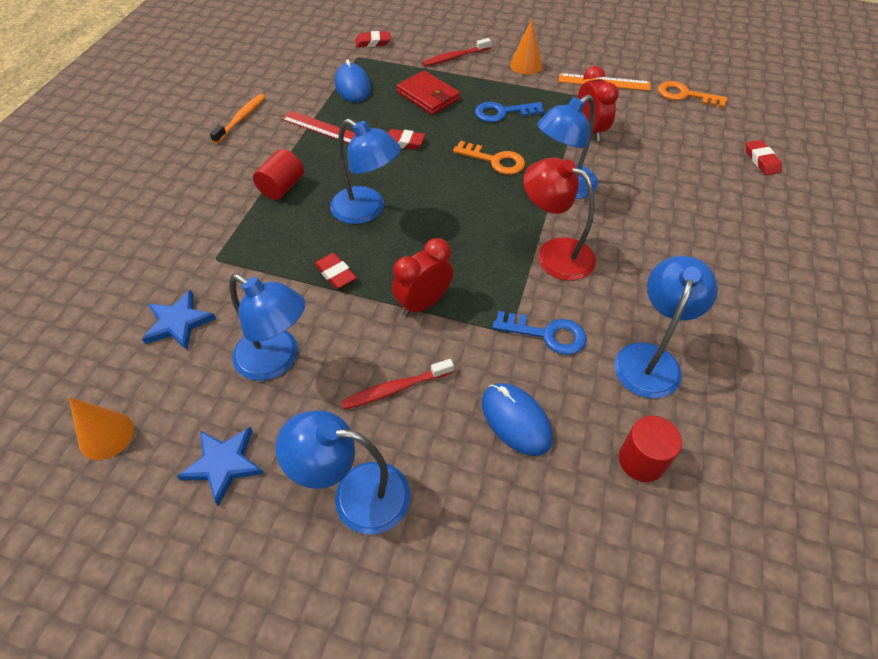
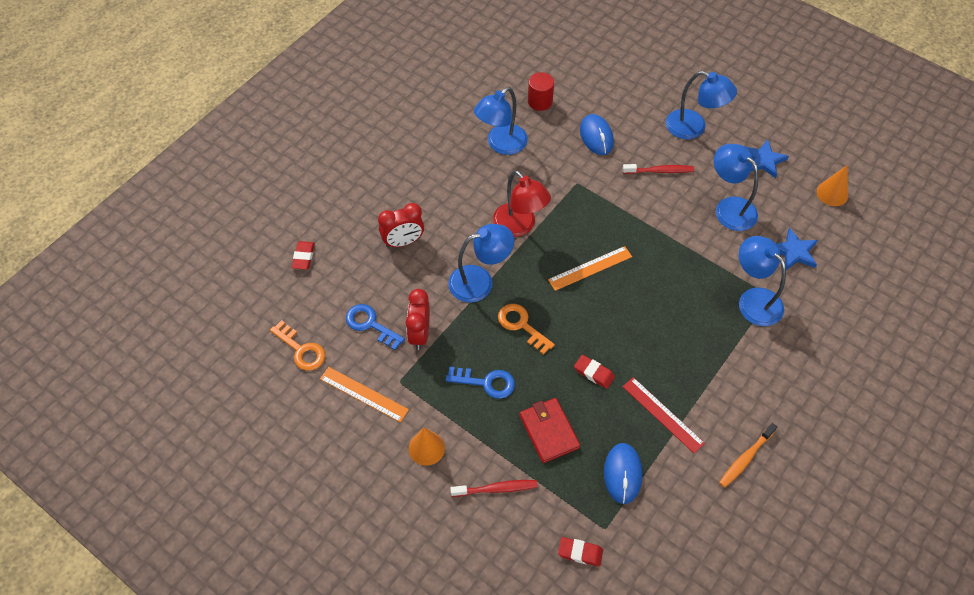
camera: 160 degrees left, 5 degrees up
red cylinder [253,149,304,200] -> none
red eraser [314,253,357,289] -> none
blue lamp [330,119,401,224] -> blue lamp moved to [739,236,786,326]
red clock [392,238,453,316] -> red clock moved to [378,203,424,248]
blue key [492,311,586,355] -> blue key moved to [346,304,405,350]
none -> orange ruler [548,246,632,291]

